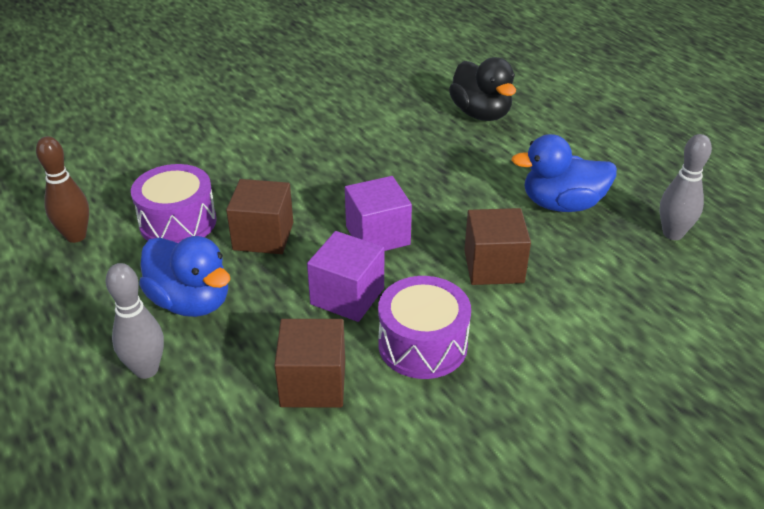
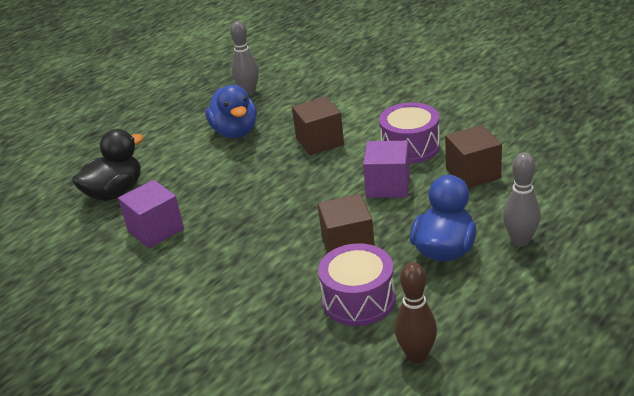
camera: 105 degrees left, 5 degrees down
purple cube [345,176,412,251] -> purple cube moved to [118,180,184,248]

